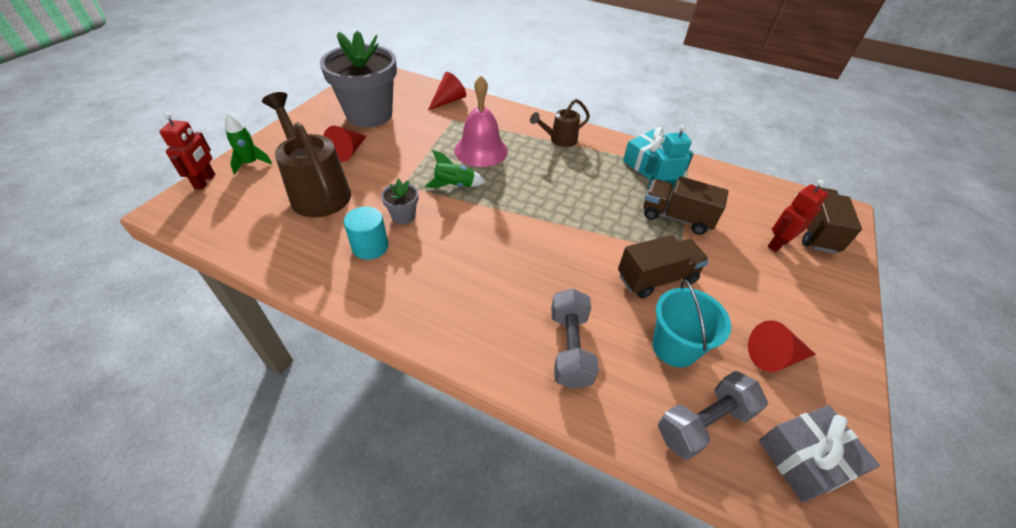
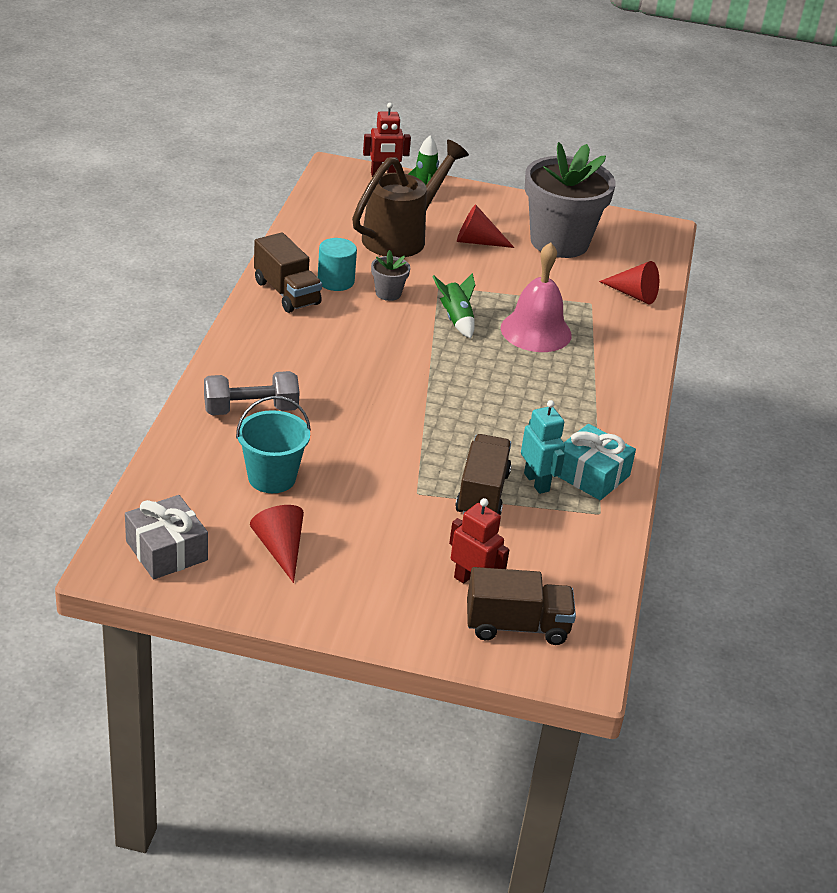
camera: 75 degrees right, 10 degrees down
brown watering can [530,99,590,147] -> none
brown truck [618,235,709,298] -> brown truck moved to [254,232,322,313]
grey dumbbell [658,371,768,460] -> none

